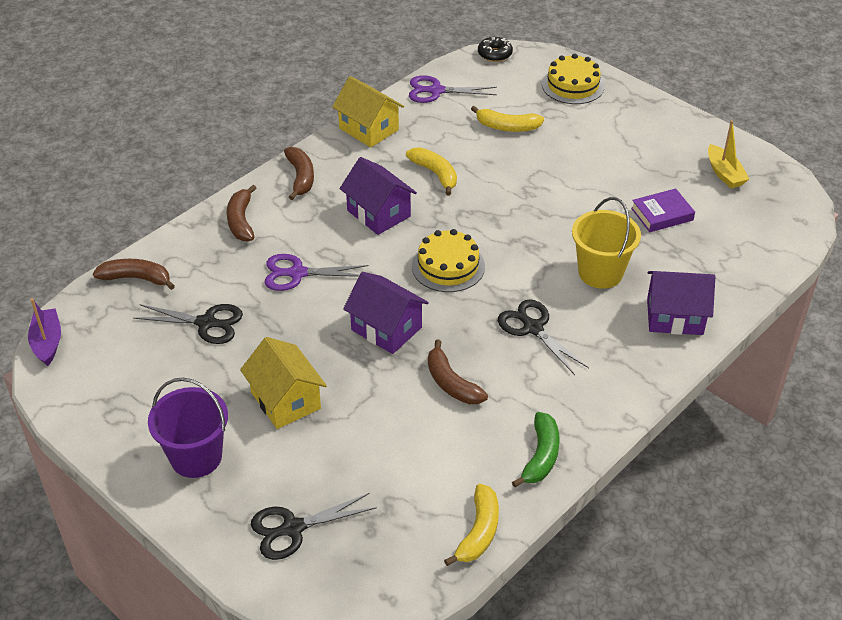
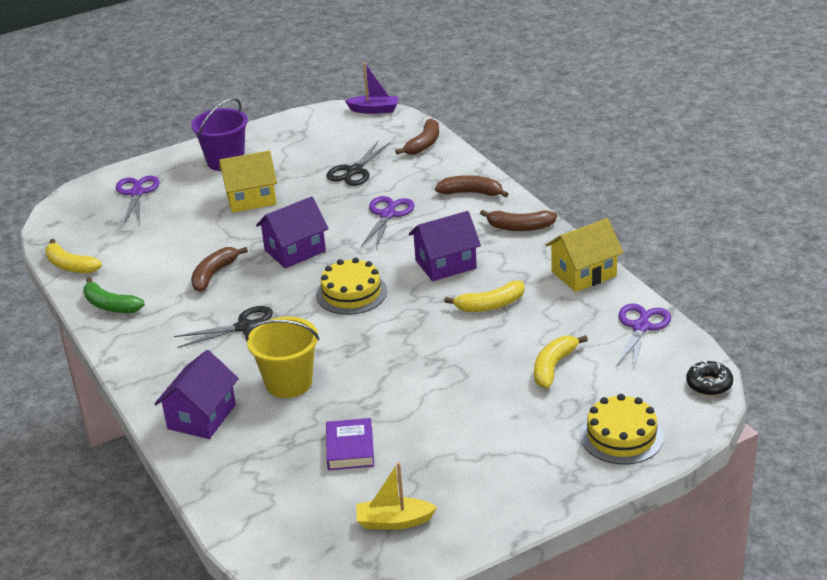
camera: 110 degrees right, 10 degrees down
black scissors [251,493,377,560] -> purple scissors [116,175,160,224]
brown banana [428,340,488,404] -> brown banana turned 45 degrees counterclockwise [191,247,248,292]

